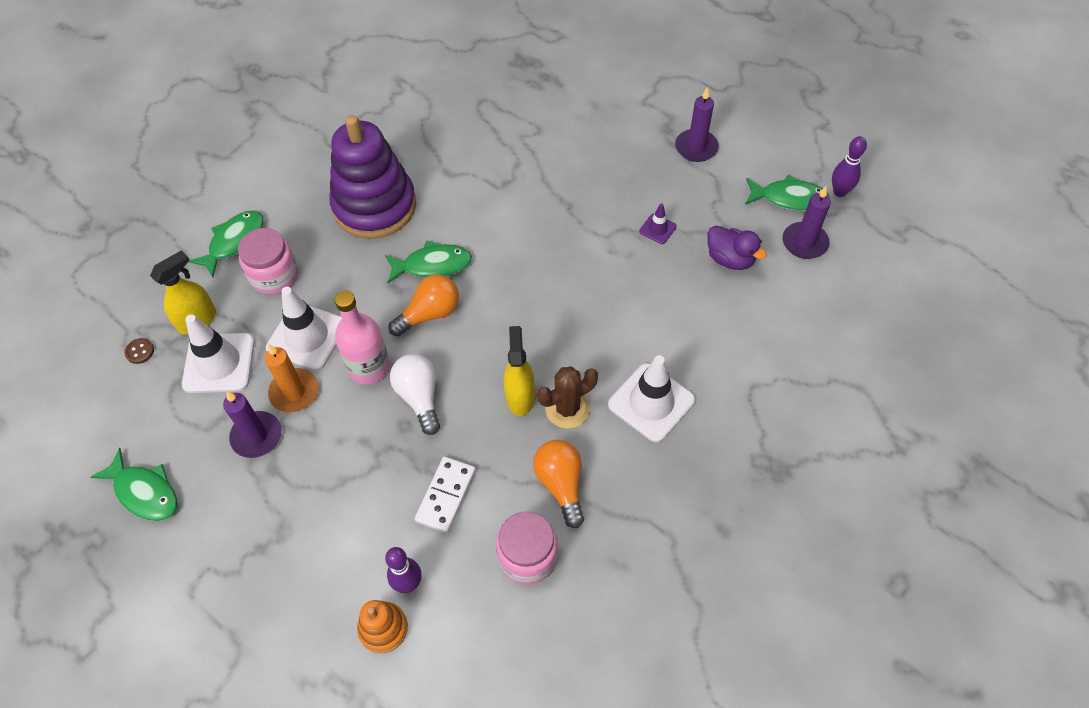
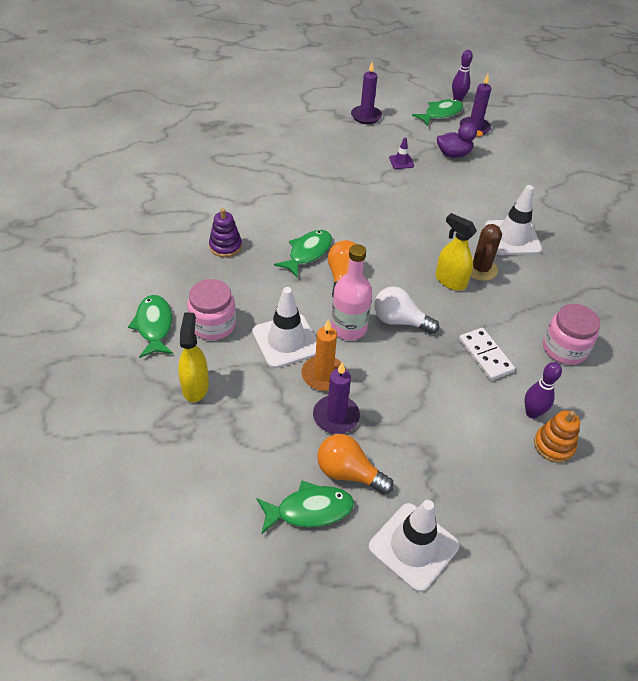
camera: 50 degrees left, 10 degrees down
brown button [125,338,154,364] -> none
white traffic cone [182,314,255,393] -> white traffic cone moved to [368,500,459,592]
purple stacking toy [329,115,416,239] -> purple stacking toy [209,208,242,257], size x0.45
orange light bulb [533,440,584,528] -> orange light bulb moved to [317,434,394,495]

